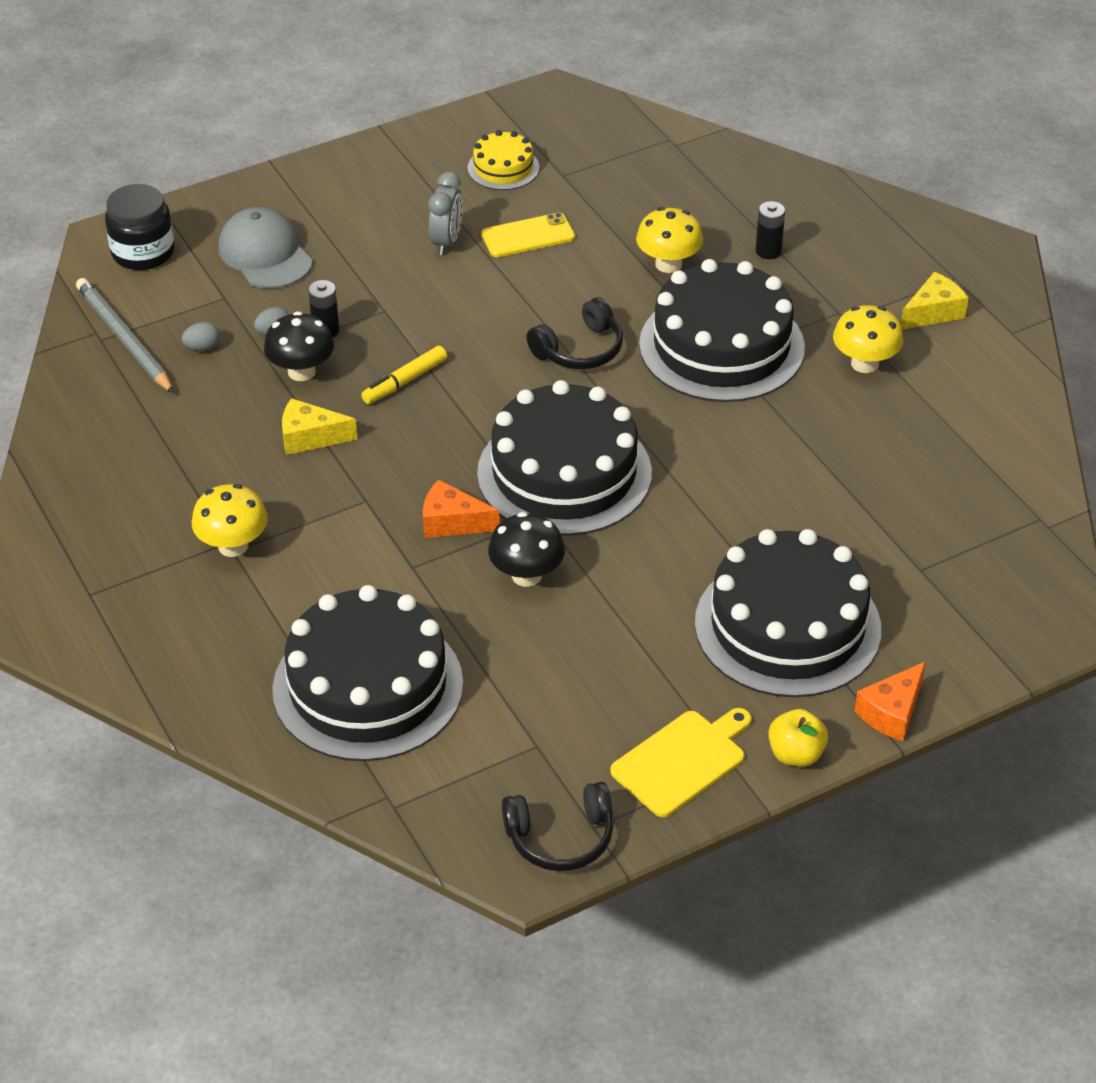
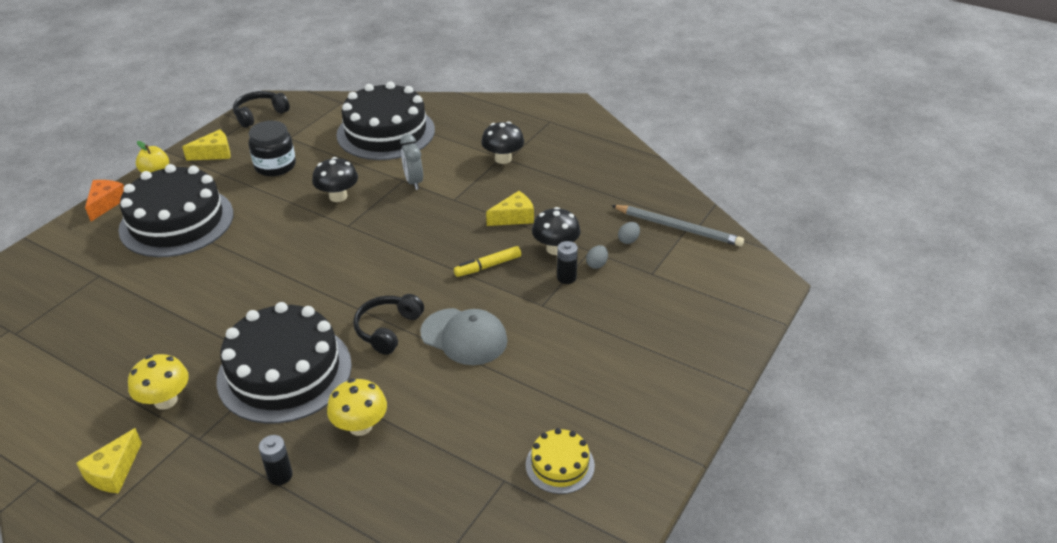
camera: 150 degrees right, 5 degrees down
black jar [105,184,175,270] -> black jar moved to [249,121,296,176]
yellow mushroom [192,484,268,557] -> black mushroom [481,121,524,164]
grey cap [218,207,313,289] -> grey cap moved to [420,308,508,365]
yellow marker [361,346,447,404] -> yellow marker turned 135 degrees counterclockwise [454,246,521,277]
orange cheese [423,479,500,538] -> none
grey clock [429,172,463,255] -> grey clock moved to [400,134,423,190]
black cake [477,380,652,536] -> none
yellow phone [481,212,575,257] -> none
yellow cutting board [610,708,752,817] -> yellow cheese [182,129,231,161]

